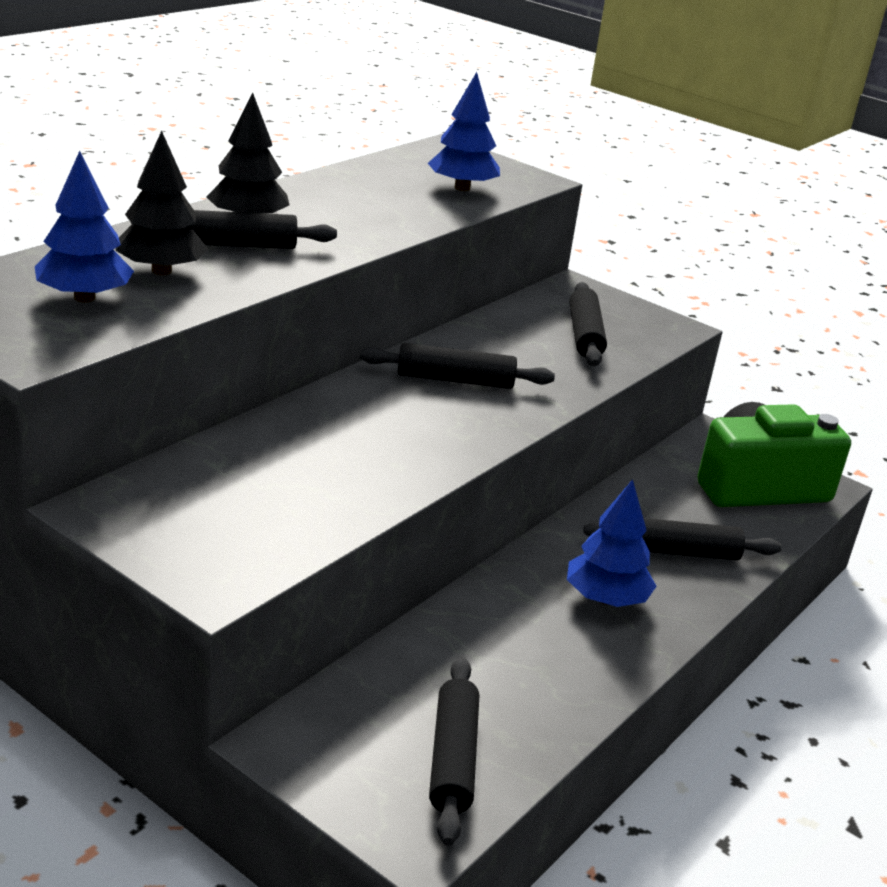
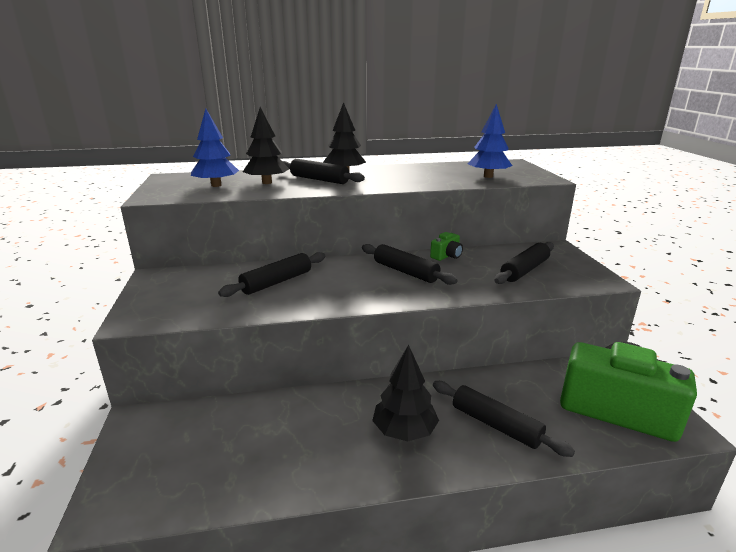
camera: 45 degrees right, 5 degrees down
black rolling pin [429,657,479,846] -> black rolling pin moved to [218,252,325,297]
blue tree [567,479,657,607] -> black tree [372,344,439,441]
none -> green camera [430,232,463,261]

